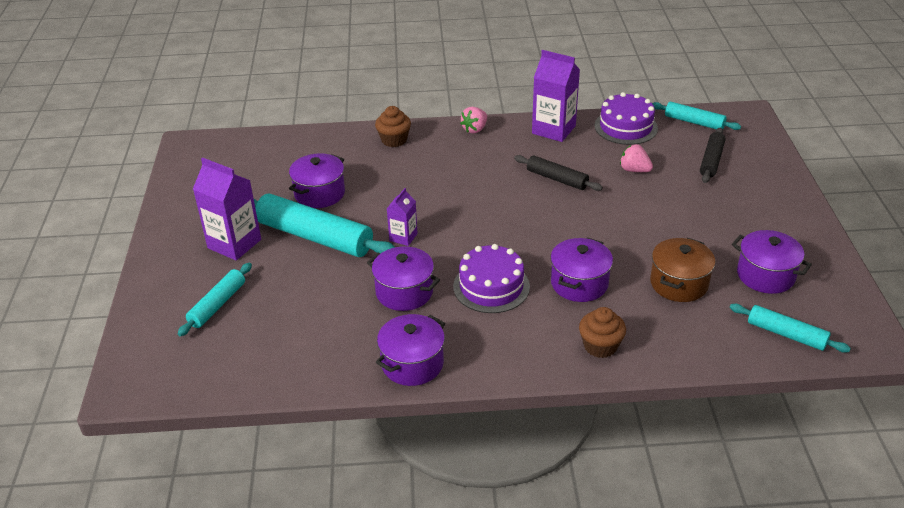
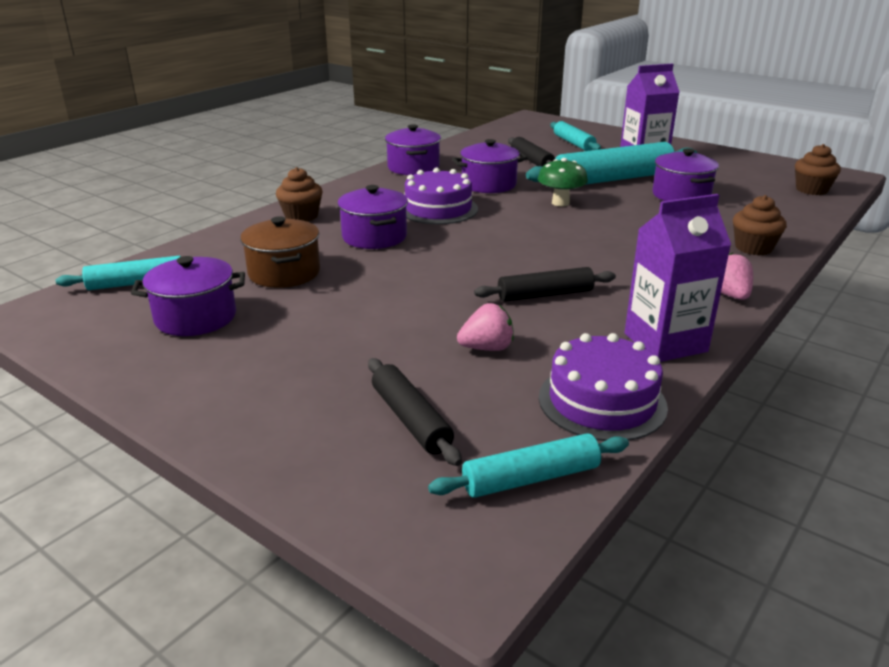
camera: 130 degrees right, 10 degrees down
purple carton [387,188,418,246] -> green mushroom [538,158,588,206]
none -> black rolling pin [508,137,555,167]
none -> brown cupcake [795,144,841,195]

